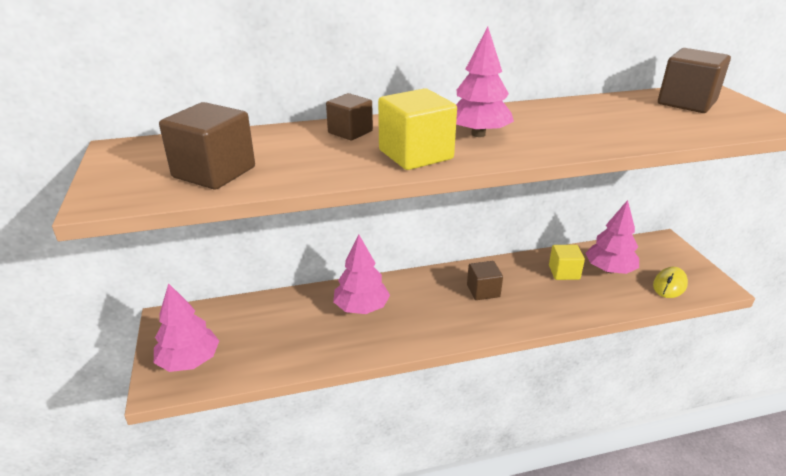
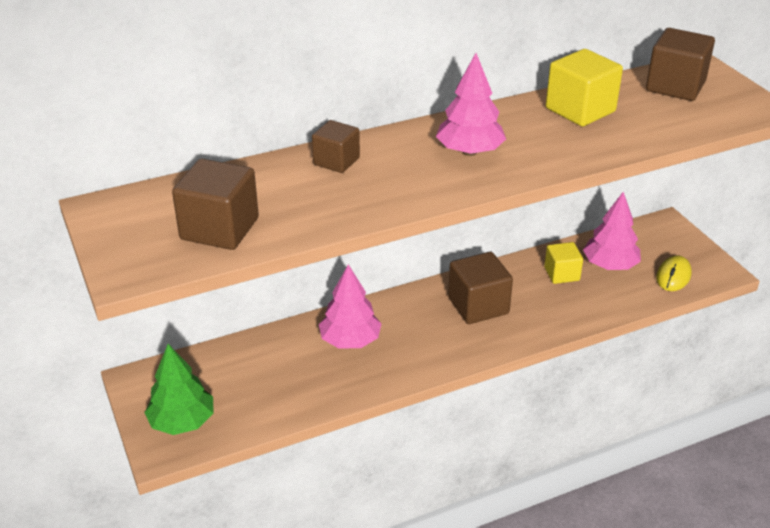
camera: 10 degrees left, 5 degrees up
pink tree [154,283,219,372] -> green tree [144,344,214,435]
yellow cube [378,88,457,170] -> yellow cube moved to [546,49,623,127]
brown cube [467,261,503,300] -> brown cube [448,252,513,324], size x1.58

